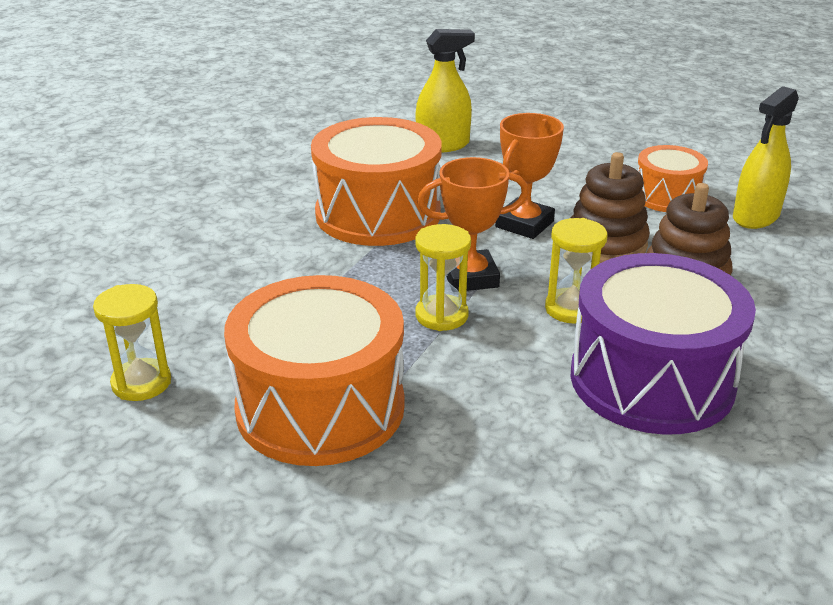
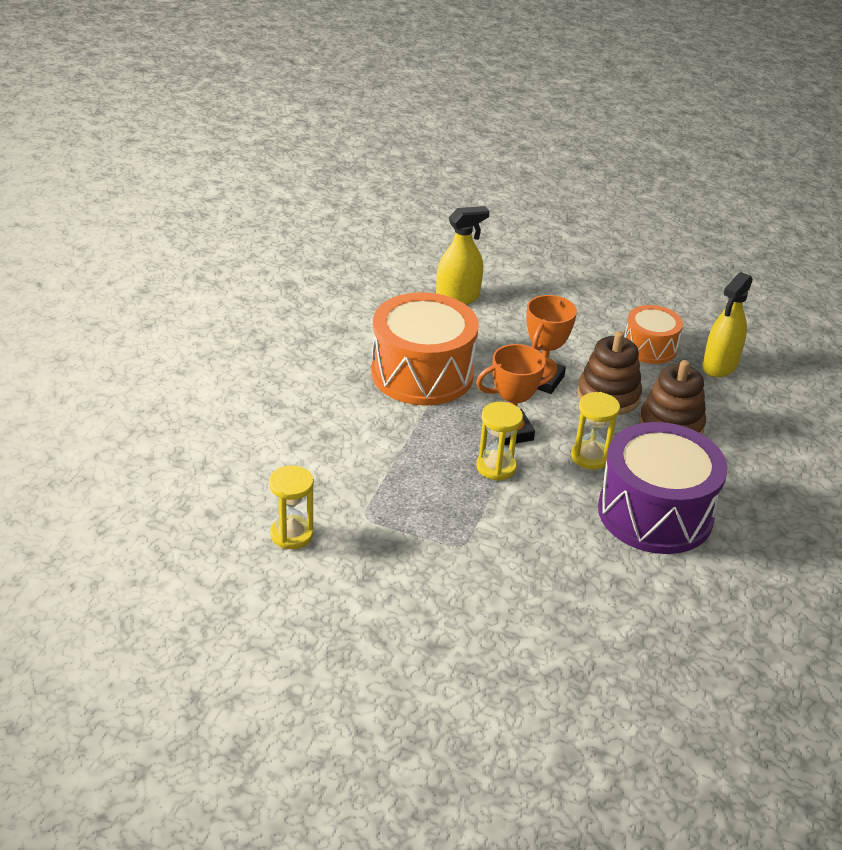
camera: 10 degrees left, 5 degrees up
orange drum [224,275,405,466] -> none

